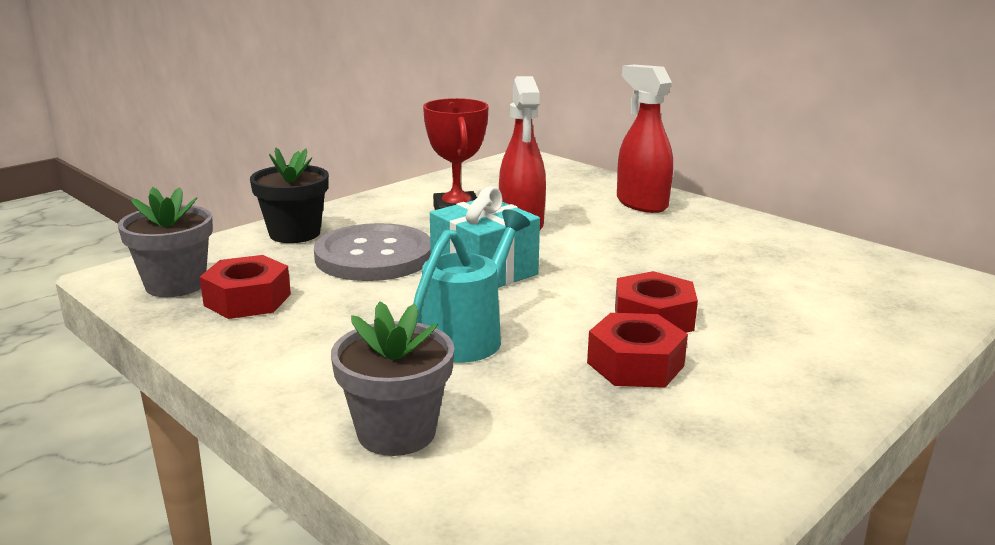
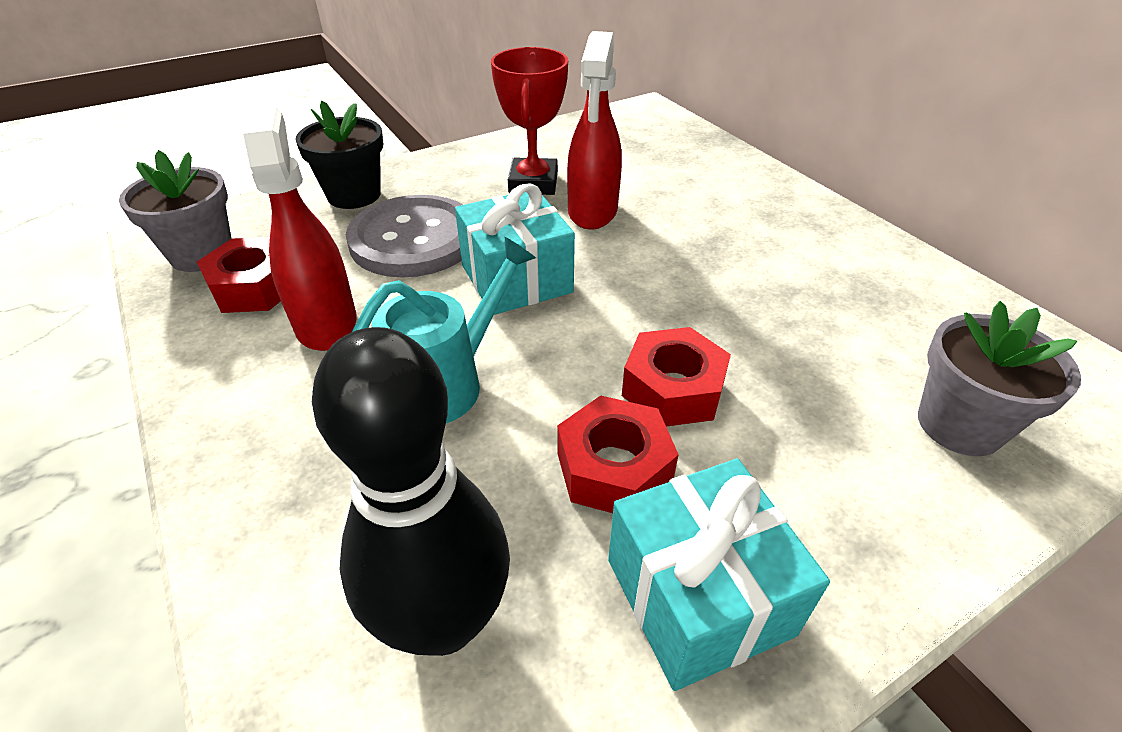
camera: 15 degrees right, 20 degrees up
grey flower pot [331,301,454,456] -> grey flower pot moved to [918,301,1081,456]
red spray bottle [617,65,673,213] -> red spray bottle moved to [243,107,356,351]
none -> black bowling pin [312,327,510,656]
none -> turquoise gift [608,459,830,691]

